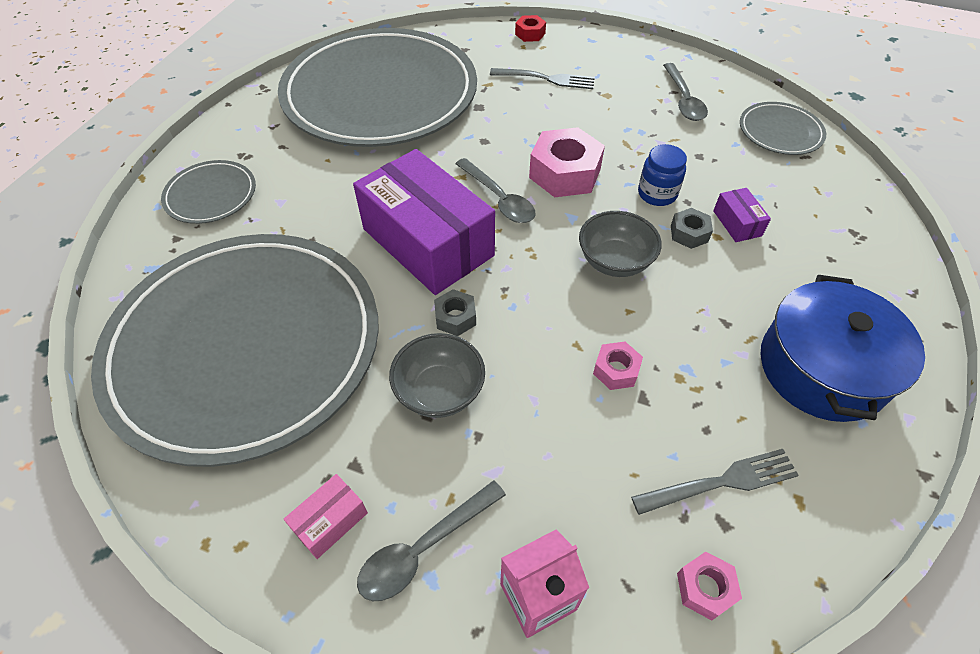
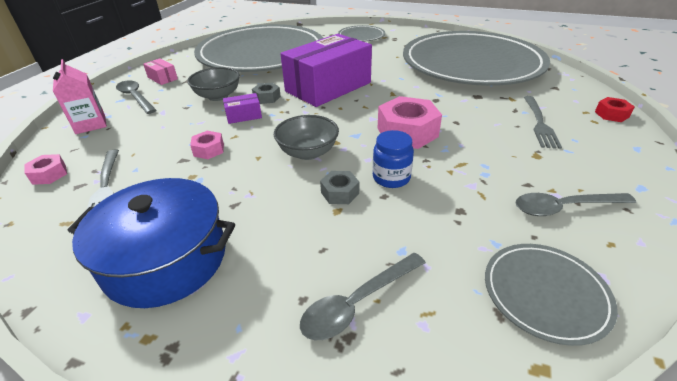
camera: 90 degrees right, 15 degrees down
grey spoon [455,158,536,223] -> grey spoon moved to [300,253,426,340]
purple box [713,188,771,242] -> purple box moved to [223,93,262,124]

